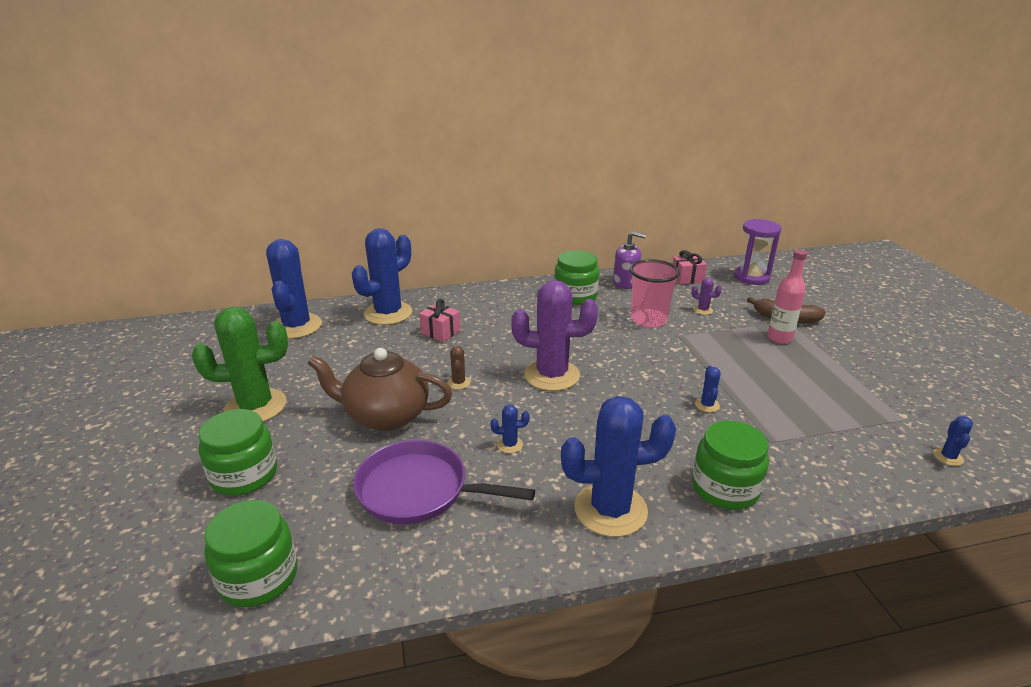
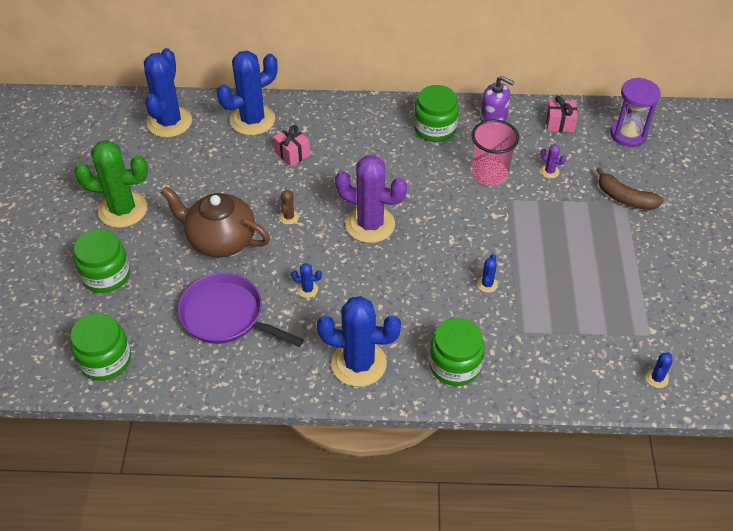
camera: 15 degrees right, 20 degrees up
pink bottle [767,249,808,344] -> none

